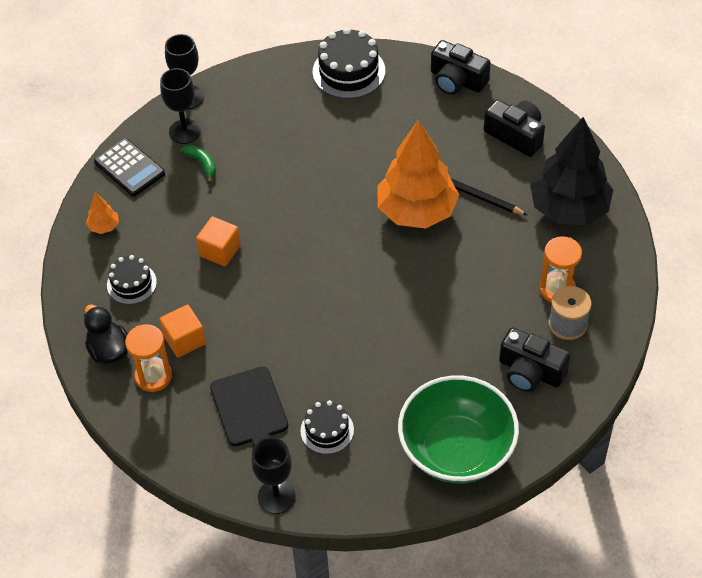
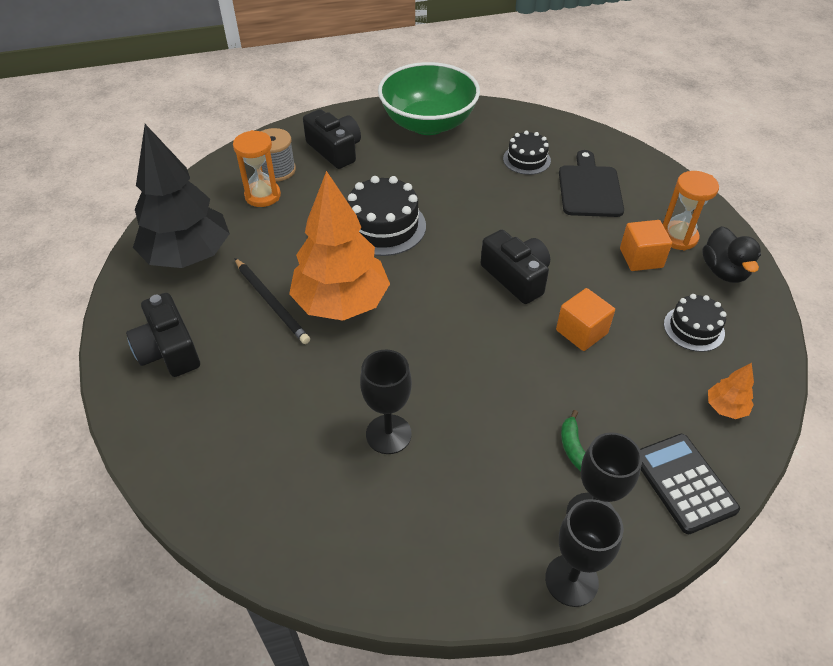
camera: 160 degrees left, 5 degrees down
black goblet [251,437,296,514] -> black goblet moved to [360,350,412,454]
black cake [312,28,385,99] -> black cake moved to [347,176,426,256]
black camera [431,40,491,95] -> black camera moved to [481,230,550,304]

